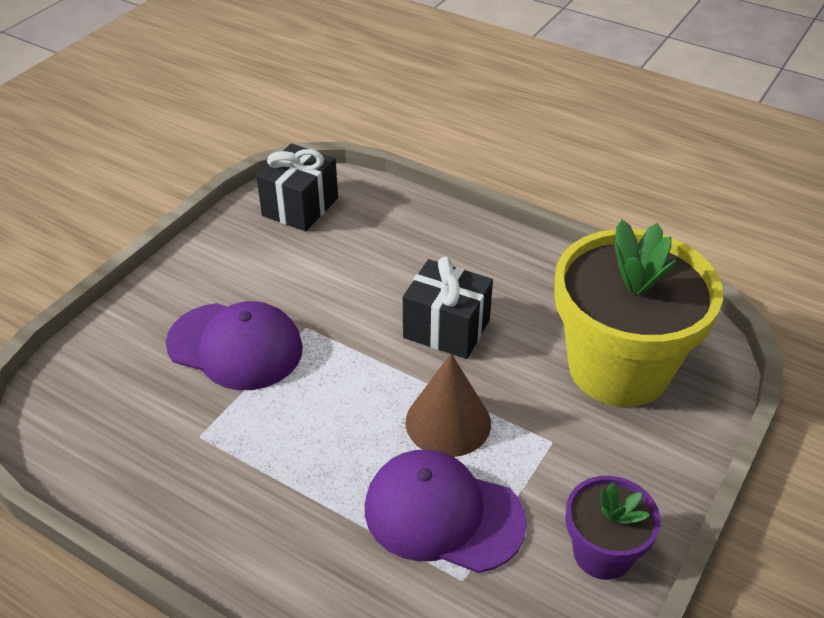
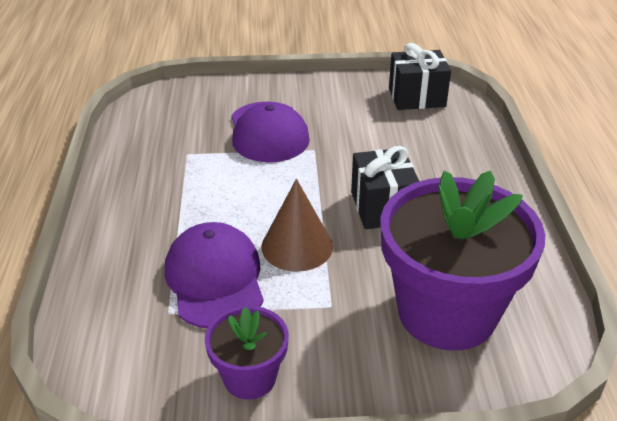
camera: 55 degrees right, 5 degrees down
yellow flower pot [554,220,723,407] -> purple flower pot [380,170,545,351]

